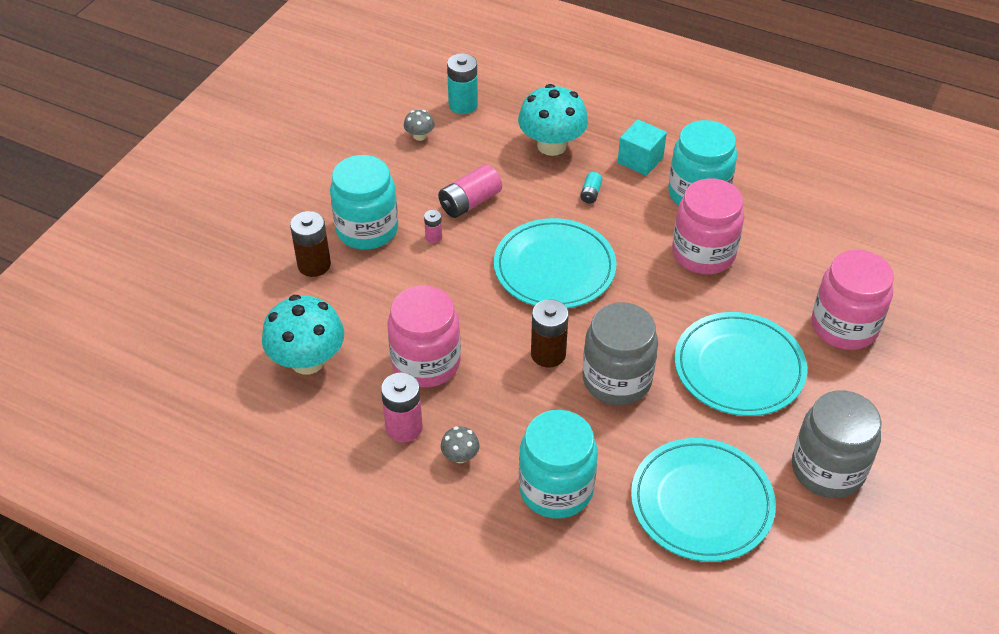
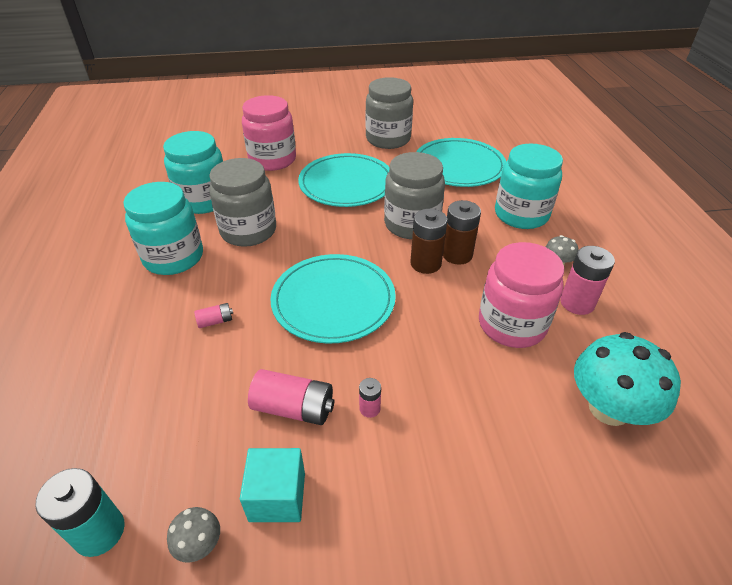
camera: 125 degrees left, 5 degrees down
brown battery [290,211,331,277] -> brown battery moved to [443,200,481,265]
turquoise jar [330,155,398,250] -> turquoise jar moved to [163,131,223,214]
turquoise mushroom [518,84,588,156] -> none
turquoise battery [580,172,602,203] -> pink battery [194,303,233,328]
turquoise cube [618,119,667,176] -> turquoise cube moved to [240,448,305,522]
pink jar [672,178,744,274] -> grey jar [209,158,276,247]

